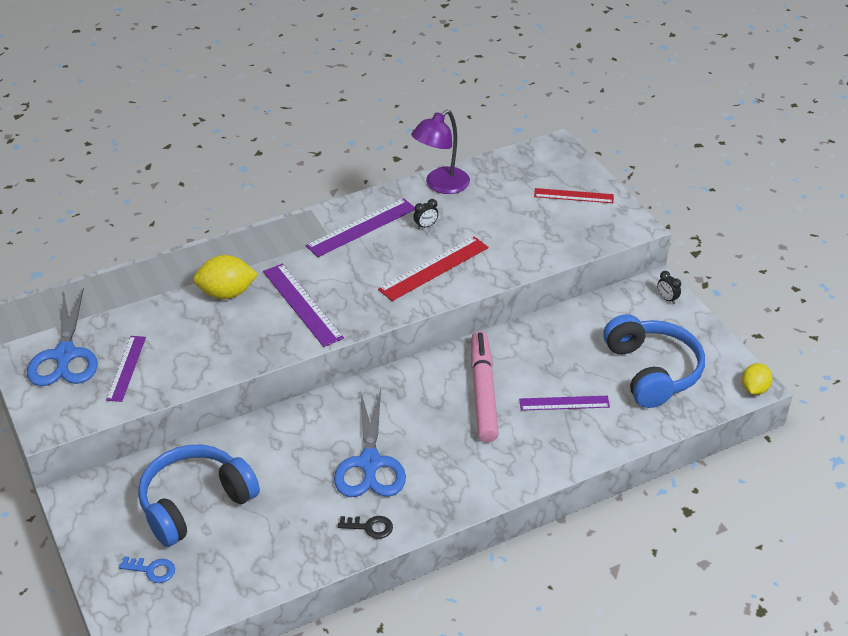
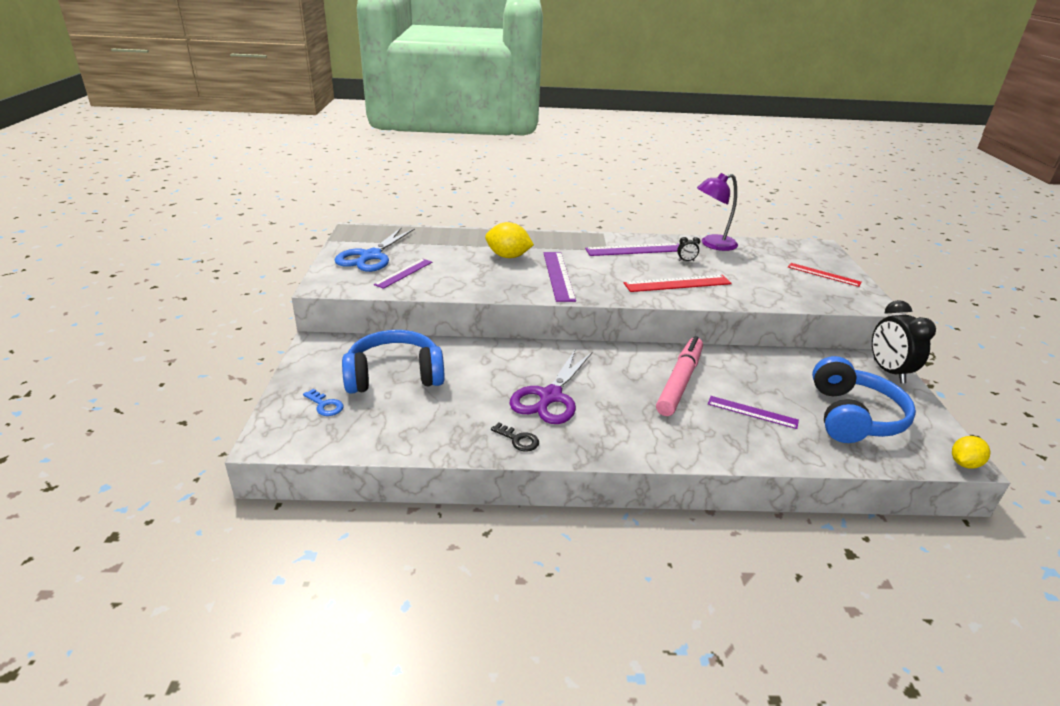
camera: 25 degrees right, 10 degrees down
blue scissors [334,389,406,497] -> purple scissors [509,348,593,424]
black clock [657,271,681,304] -> black clock [872,300,936,383], size x2.38

